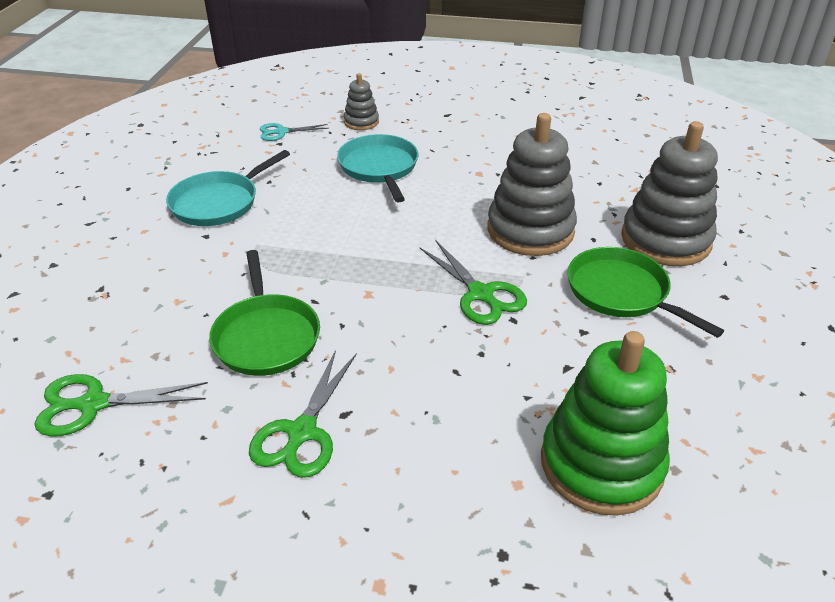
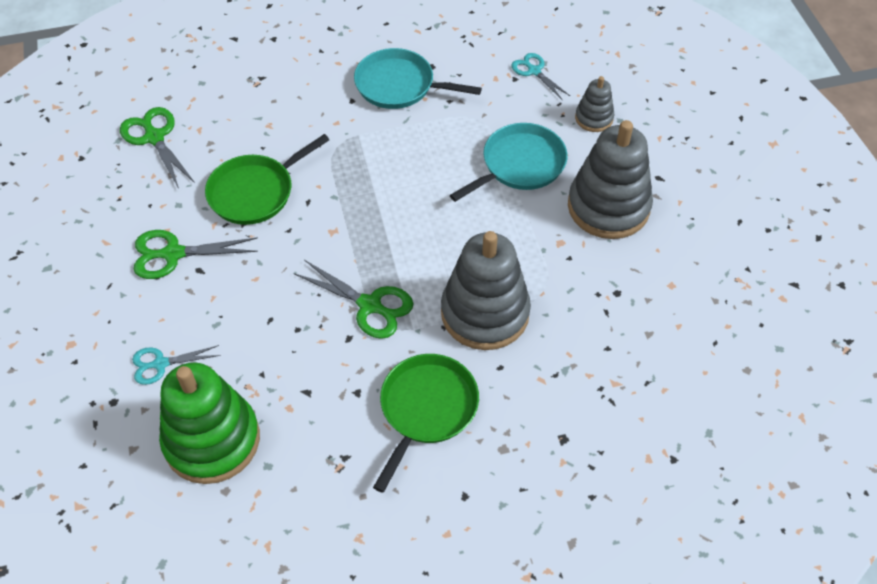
camera: 65 degrees right, 15 degrees up
green scissors [420,241,527,325] -> green scissors turned 90 degrees counterclockwise [294,260,414,339]
grey stacking toy [621,121,718,266] -> grey stacking toy moved to [568,120,653,239]
none -> turquoise scissors [132,345,221,385]

